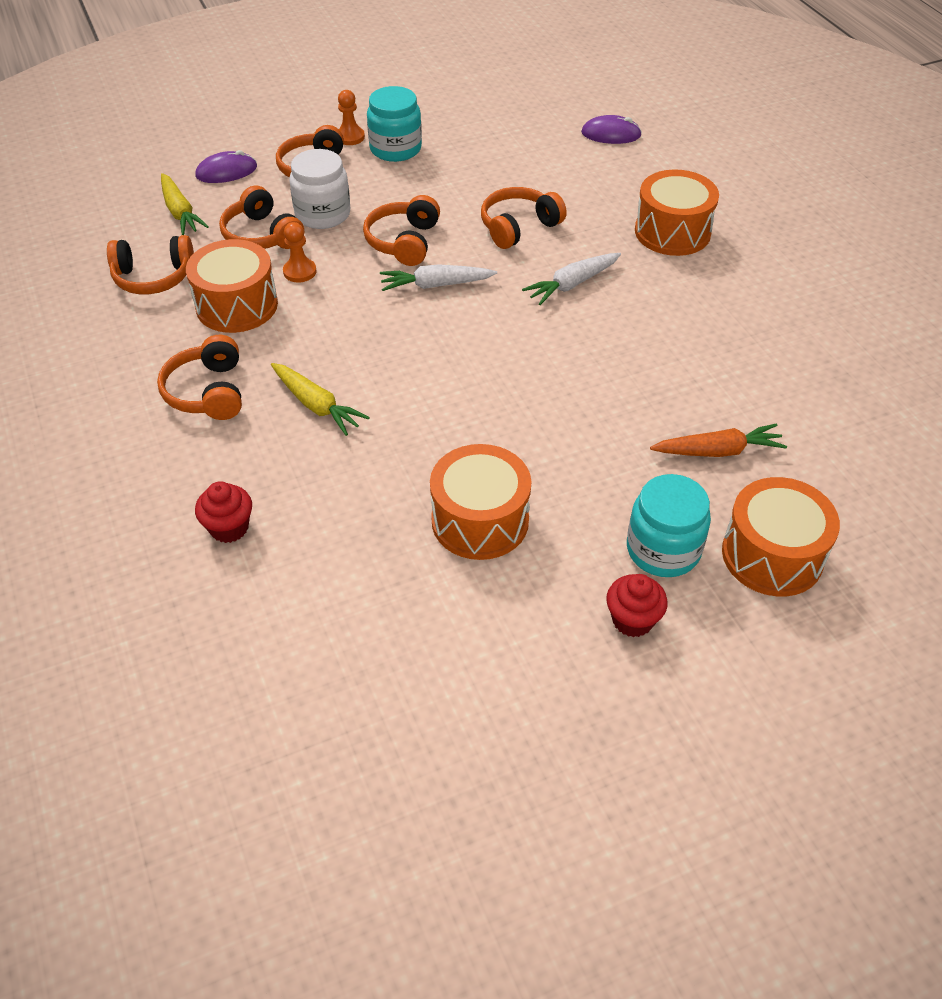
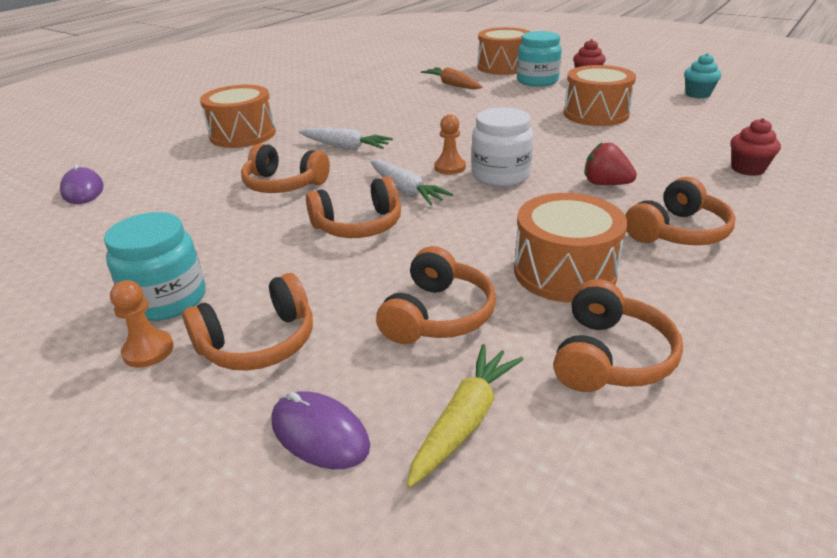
camera: 120 degrees left, 15 degrees down
orange headphones [107,235,194,294] -> orange headphones turned 60 degrees clockwise [553,279,683,392]
yellow carrot [271,363,370,436] -> red strawberry [584,142,637,185]
orange pawn [283,222,317,283] -> orange pawn moved to [434,114,466,175]
white jar [289,149,351,229] -> white jar moved to [471,107,533,187]
none -> turquoise cupcake [684,53,721,98]

